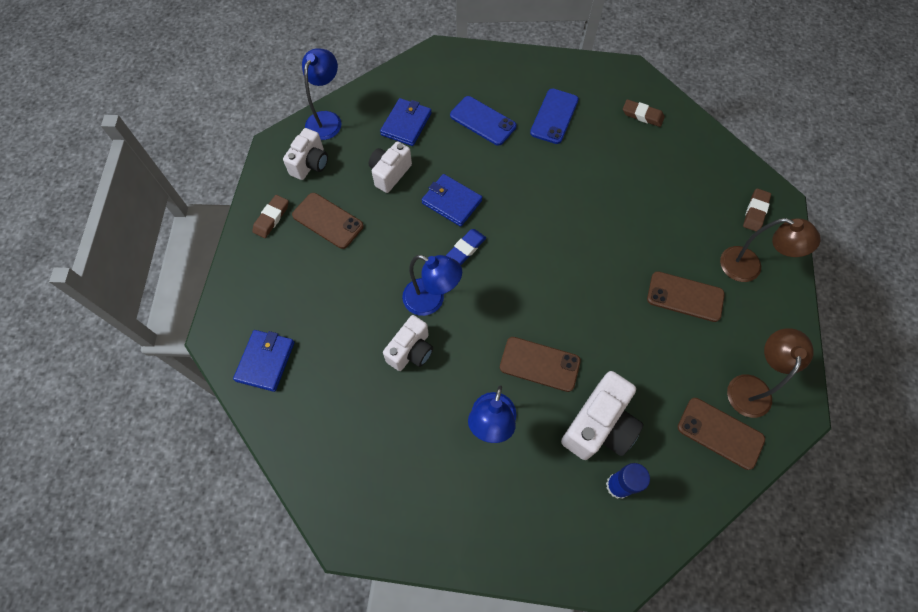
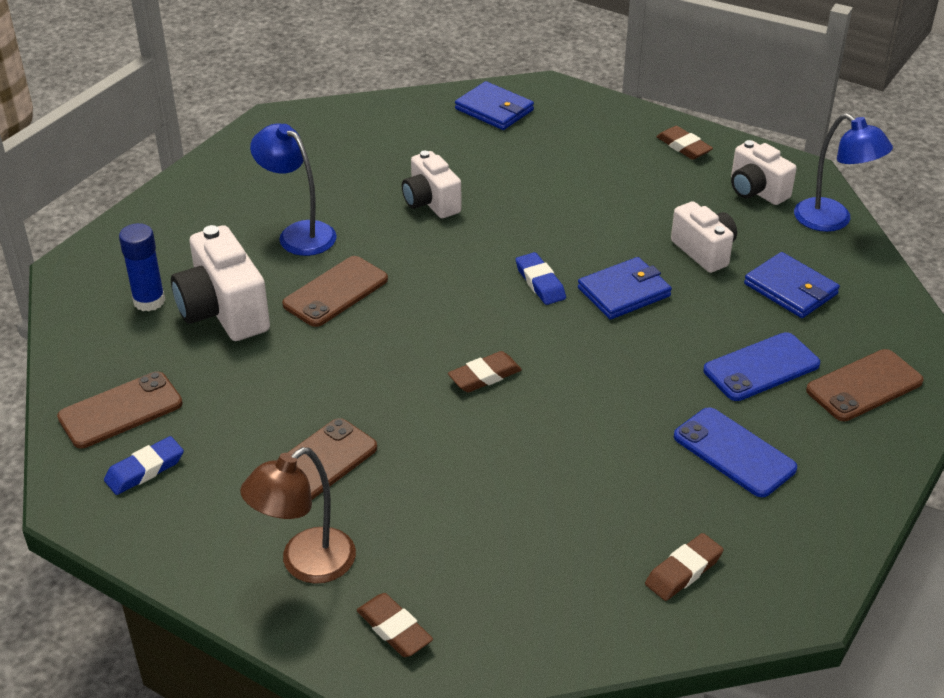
camera: 115 degrees right, 25 degrees down
brown phone [292,193,364,249] -> brown phone moved to [806,349,924,421]
blue lamp [402,255,462,316] -> none
brown lamp [727,328,814,418] -> blue eraser [104,436,184,495]
none -> brown eraser [448,351,522,392]

